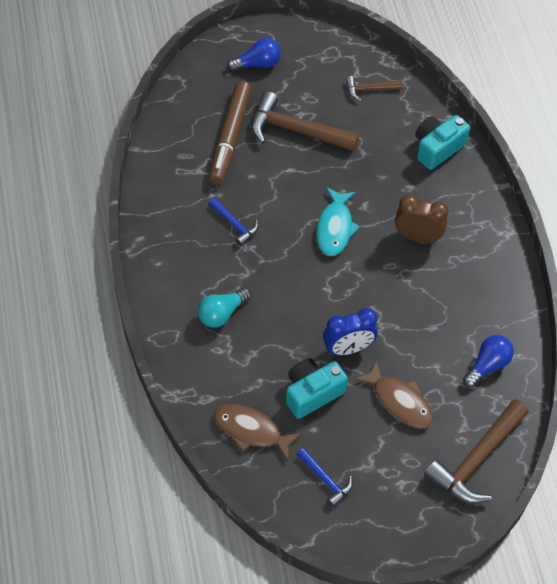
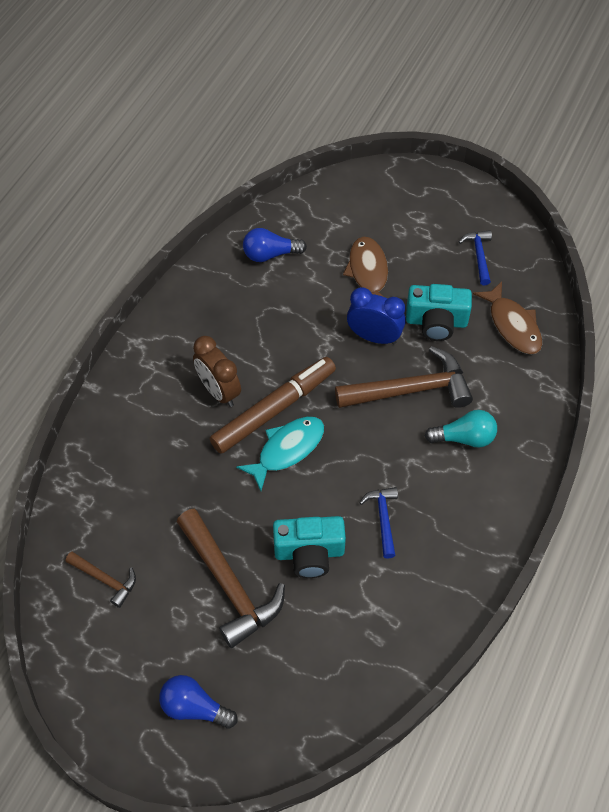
camera: 140 degrees left, 0 degrees up
brown marker [209,81,252,185] -> brown marker moved to [210,357,336,454]
turquoise camera [415,115,470,170] -> turquoise camera moved to [273,516,346,578]
brown hammer [424,399,529,504] -> brown hammer moved to [335,346,473,408]

